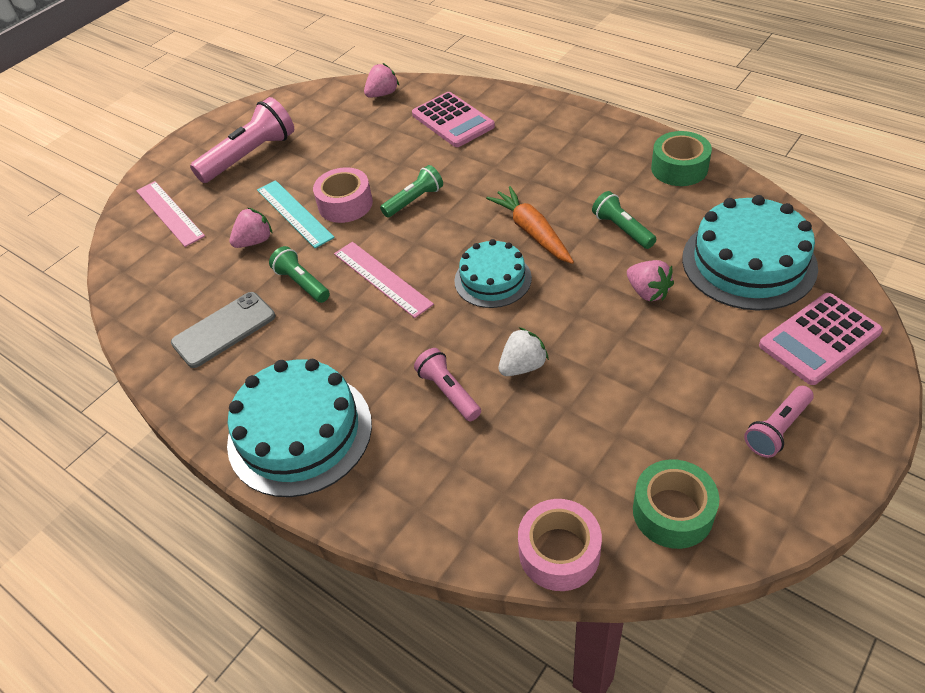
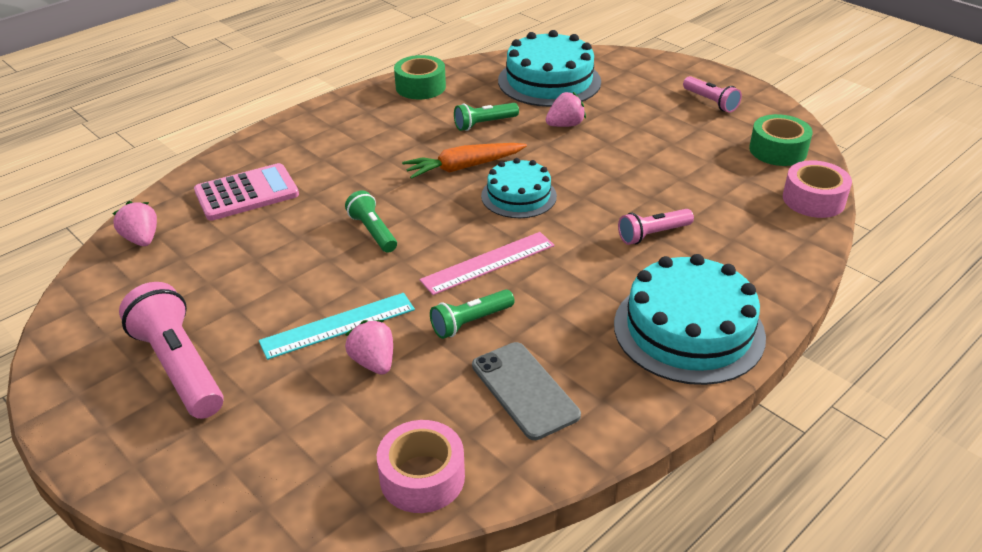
camera: 85 degrees left, 10 degrees down
pink ruler [136,181,205,247] -> none
pink tape [313,167,373,223] -> pink tape moved to [377,420,465,513]
white strawberry [499,327,549,376] -> none
pink calculator [759,293,883,385] -> none

